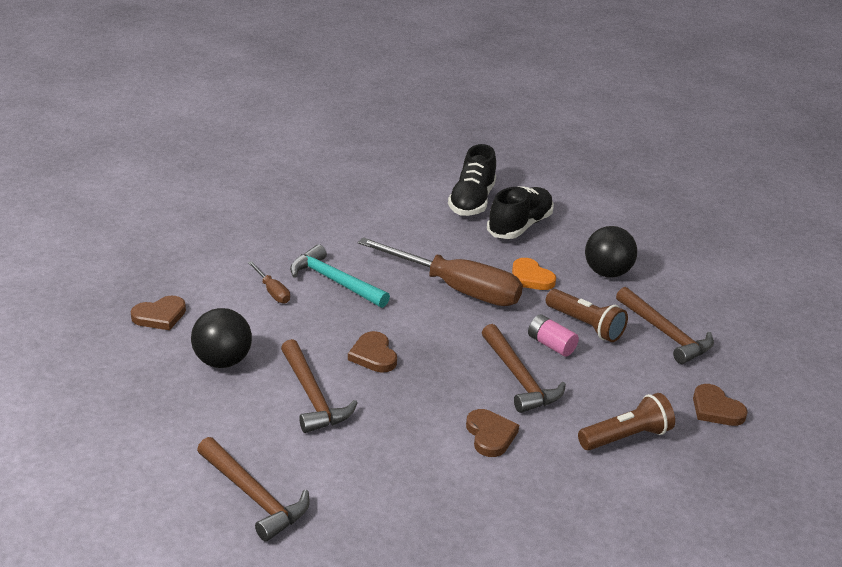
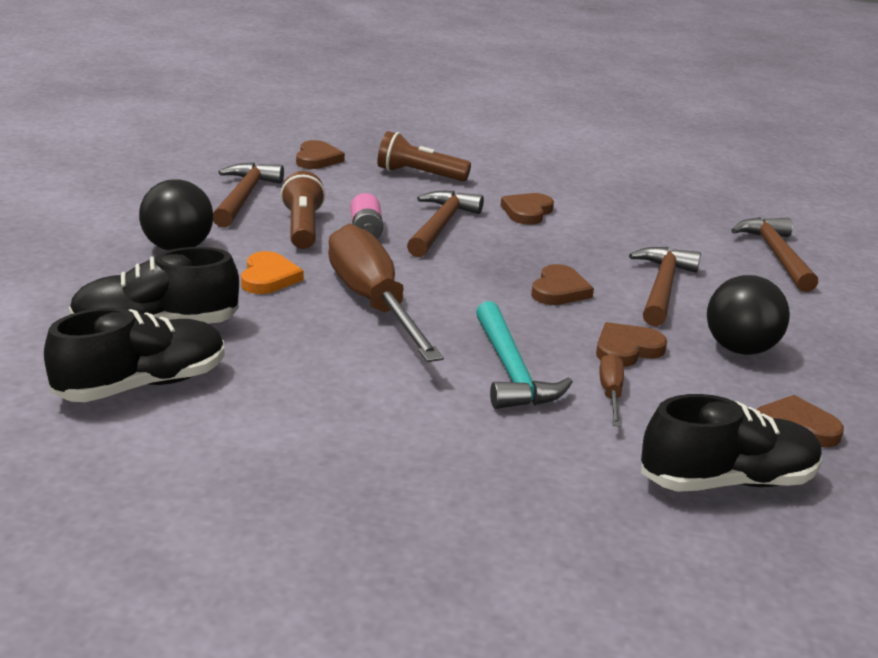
camera: 140 degrees left, 5 degrees down
none -> brown heart [596,322,667,367]
none -> black shoe [641,394,822,492]

